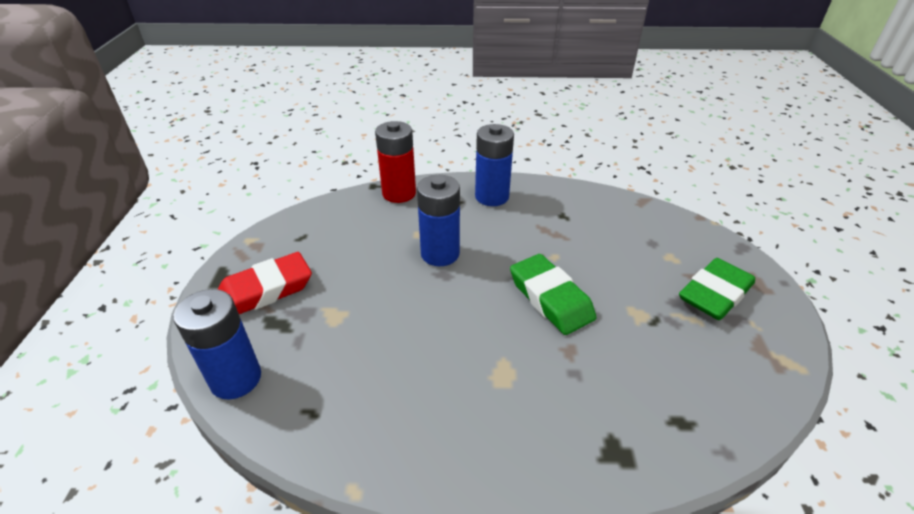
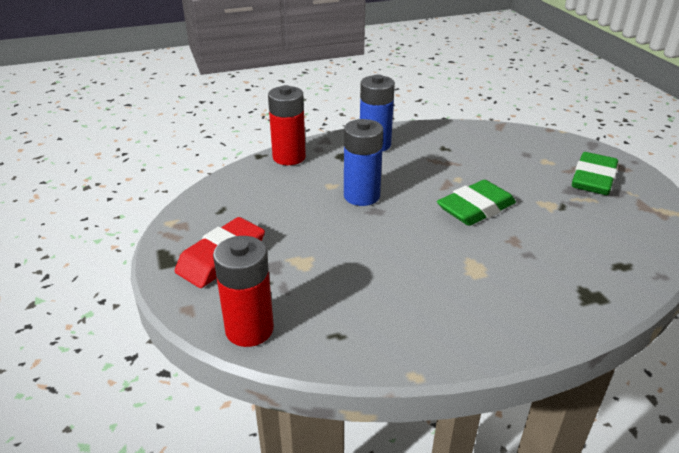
camera: 20 degrees left, 5 degrees down
blue battery [173,289,261,400] -> red battery [213,236,274,347]
green eraser [510,254,596,335] -> green eraser turned 75 degrees counterclockwise [437,180,516,226]

